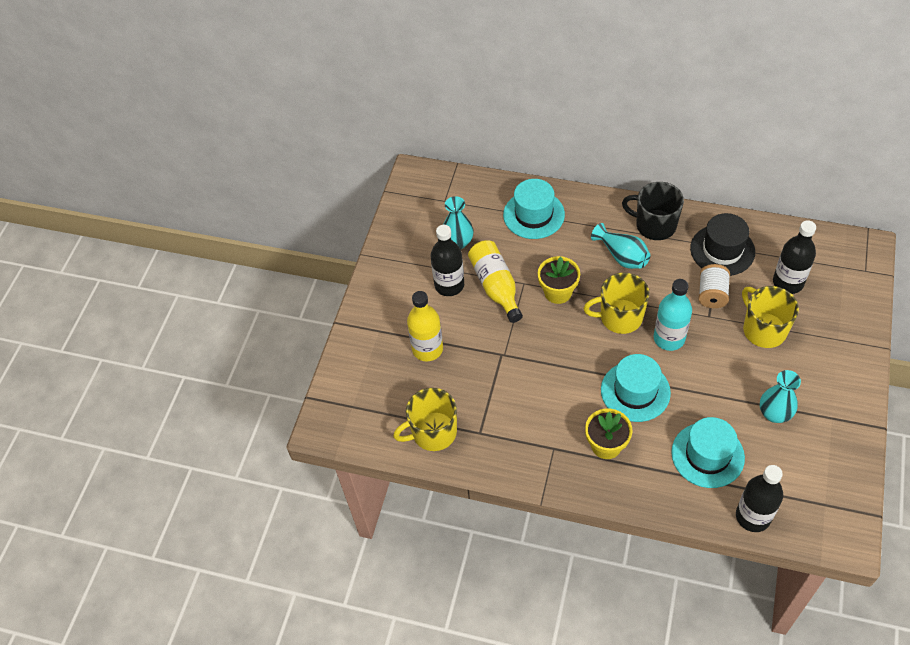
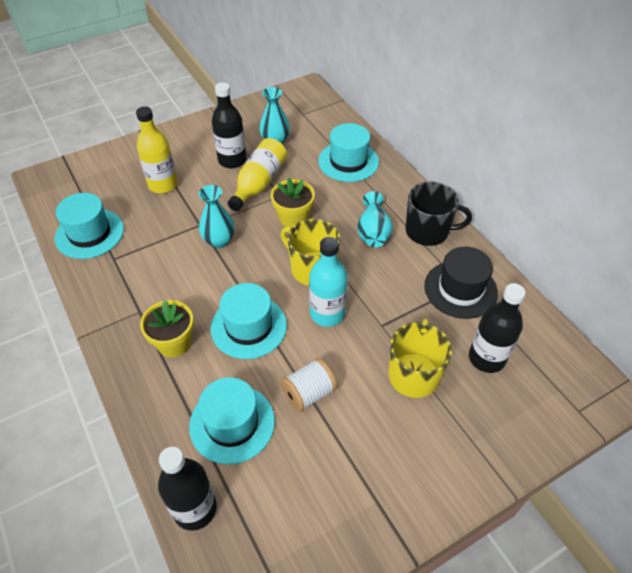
camera: 40 degrees right, 5 degrees down
yellow mug [393,388,457,451] -> turquoise hat [55,193,124,259]
black mug [622,182,684,240] -> black mug turned 120 degrees clockwise [406,182,472,246]
white spool [698,264,730,308] -> white spool moved to [281,358,337,412]
turquoise vase [760,370,801,423] -> turquoise vase moved to [199,185,235,248]

